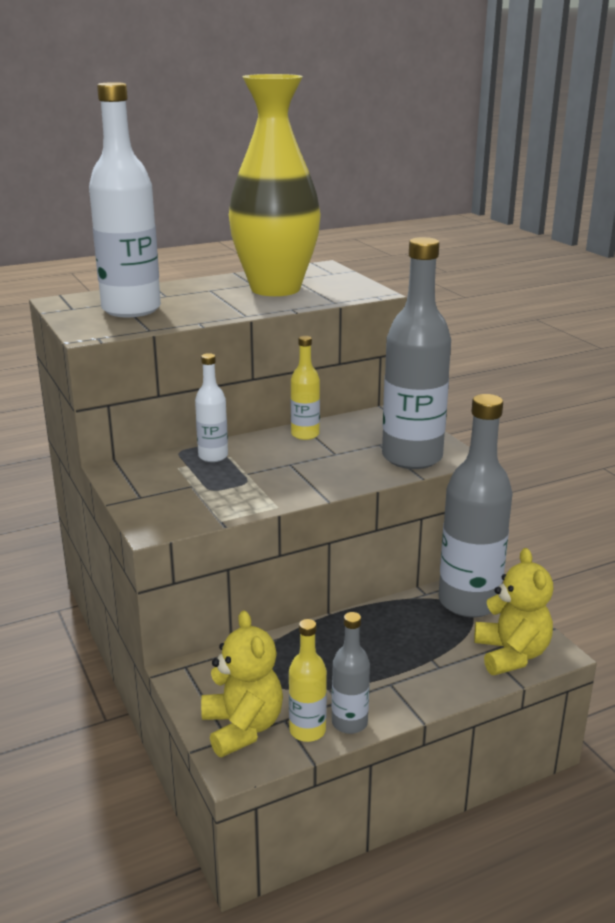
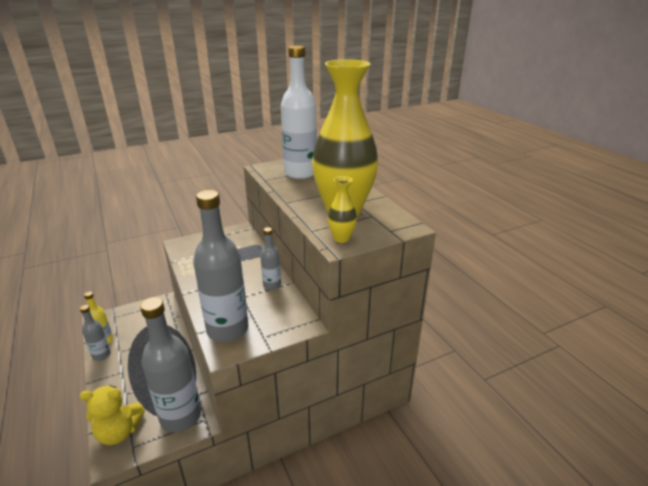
camera: 90 degrees right, 5 degrees up
white bottle [195,353,228,462] -> none
yellow teddy bear [201,611,283,757] -> none
yellow bottle [291,336,320,440] -> grey bottle [260,227,281,290]
none -> yellow vase [328,176,357,243]

